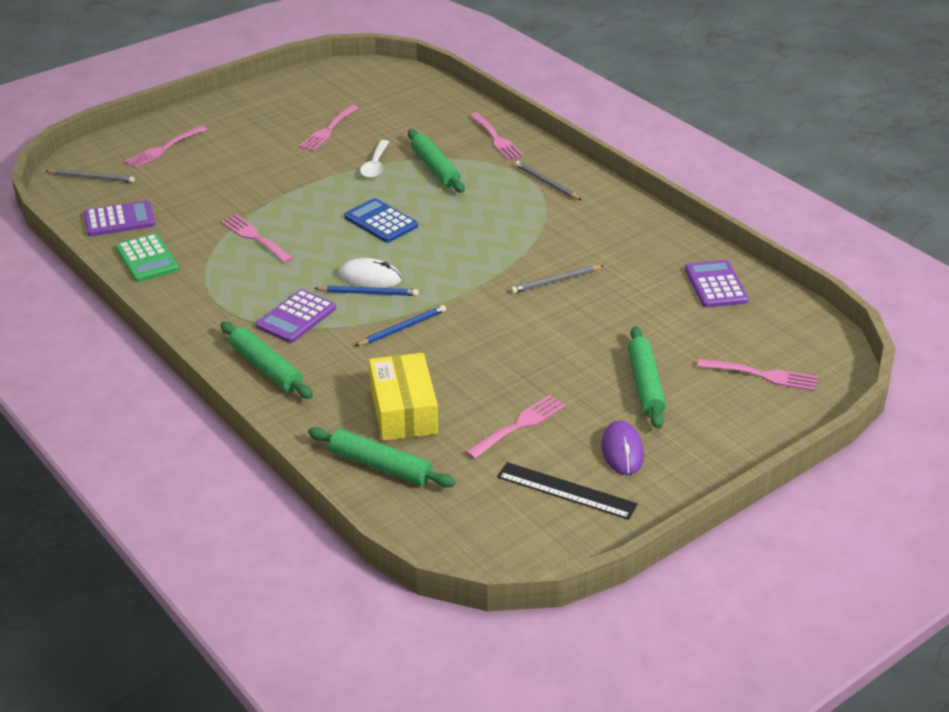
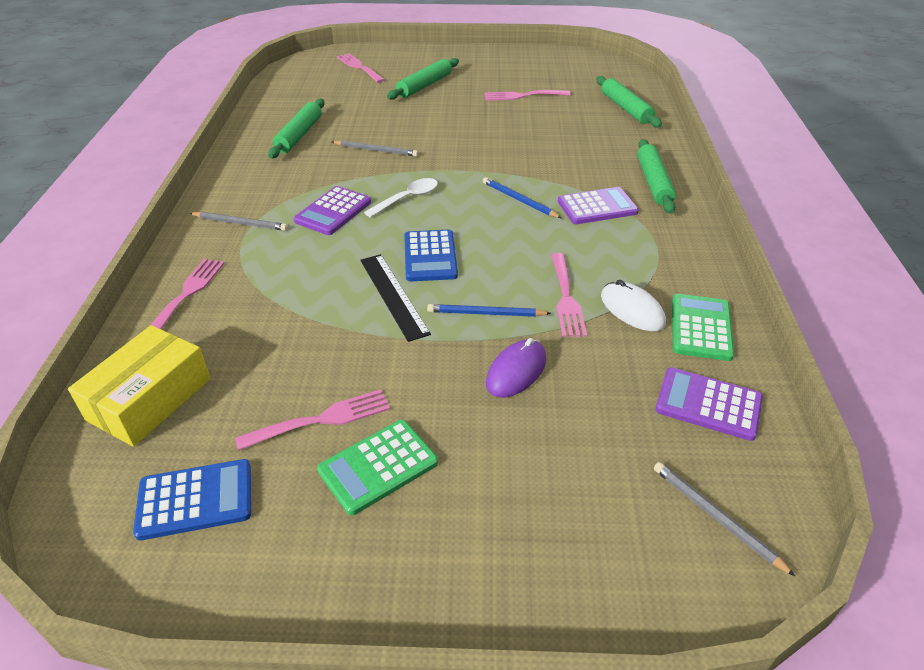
camera: 140 degrees left, 5 degrees up
pink fork [124,125,207,168] -> none
white mouse [338,258,401,288] -> white mouse moved to [601,280,666,331]
blue pencil [355,305,446,346] -> blue pencil moved to [427,304,552,317]
white spoon [360,140,389,178] -> white spoon moved to [364,178,438,218]
yellow box [369,353,438,441] -> yellow box moved to [68,325,211,447]
green rolling pin [408,129,465,193] -> green rolling pin moved to [268,99,325,158]
black ruler [497,462,638,520] -> black ruler moved to [360,254,431,342]
grey pencil [515,161,581,200] -> grey pencil turned 75 degrees counterclockwise [189,212,288,231]
purple mouse [601,420,644,475] -> purple mouse moved to [486,338,546,398]
purple calculator [685,260,748,308] -> purple calculator moved to [294,186,371,235]
none -> blue calculator [133,459,251,540]
none -> green calculator [317,420,438,515]

